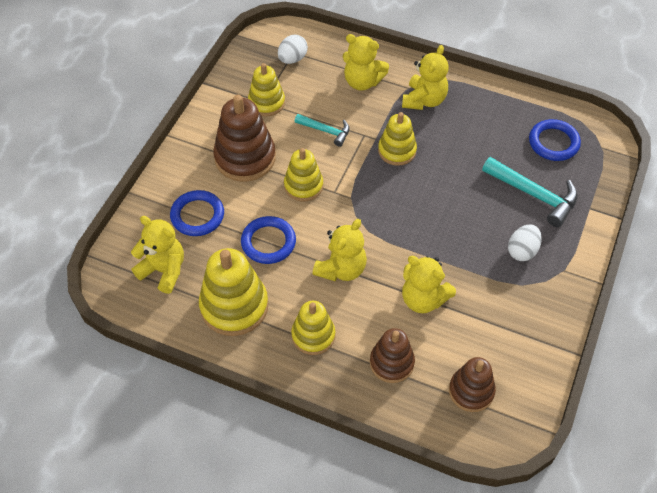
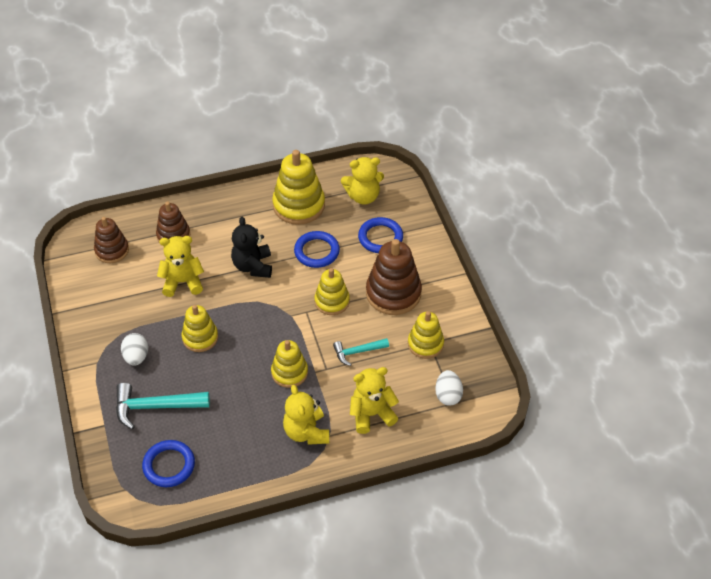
camera: 140 degrees right, 5 degrees down
yellow stacking toy [291,301,335,355] -> yellow stacking toy moved to [182,305,218,352]
yellow teddy bear [312,219,367,281] -> black teddy bear [231,217,272,278]

